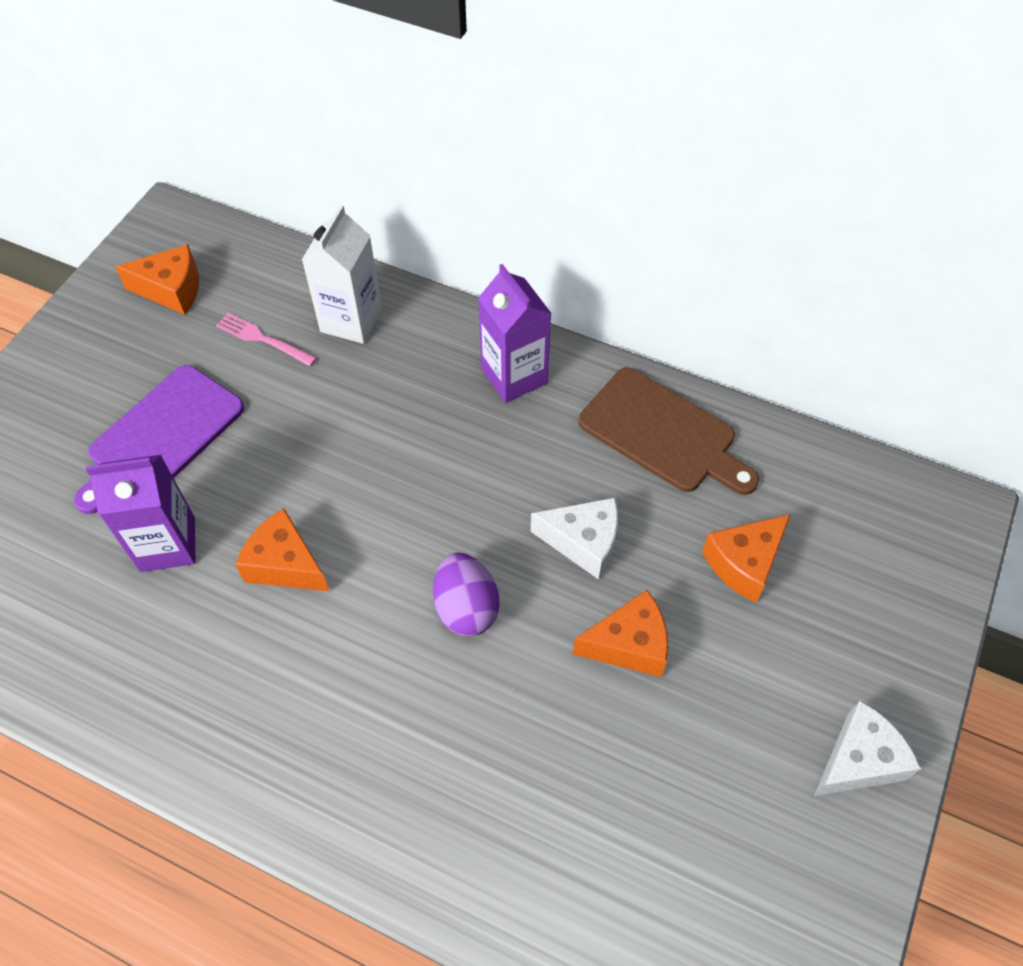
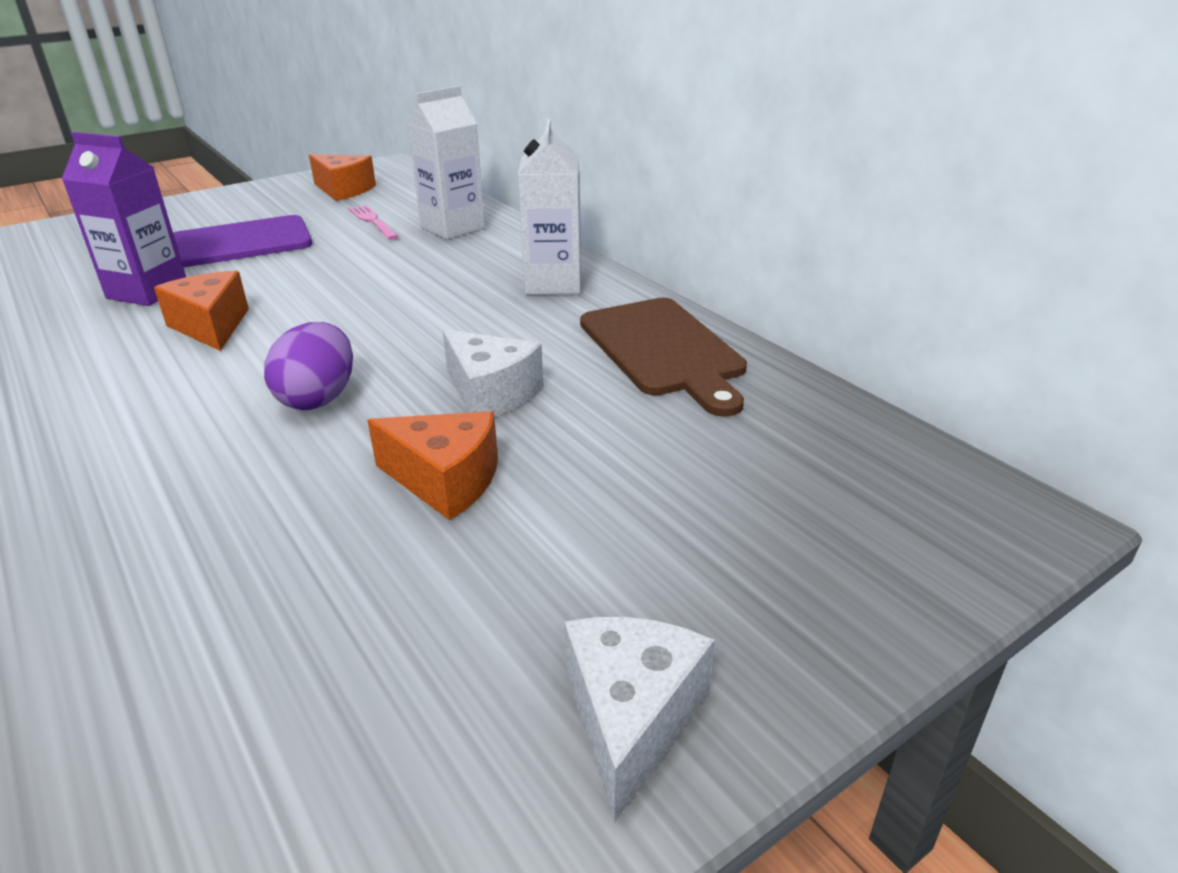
camera: 30 degrees right, 25 degrees down
purple carton [478,264,552,403] -> white carton [518,119,581,294]
orange cheese [702,514,791,602] -> none
white cheese [814,701,921,796] -> white cheese turned 75 degrees counterclockwise [564,617,715,822]

